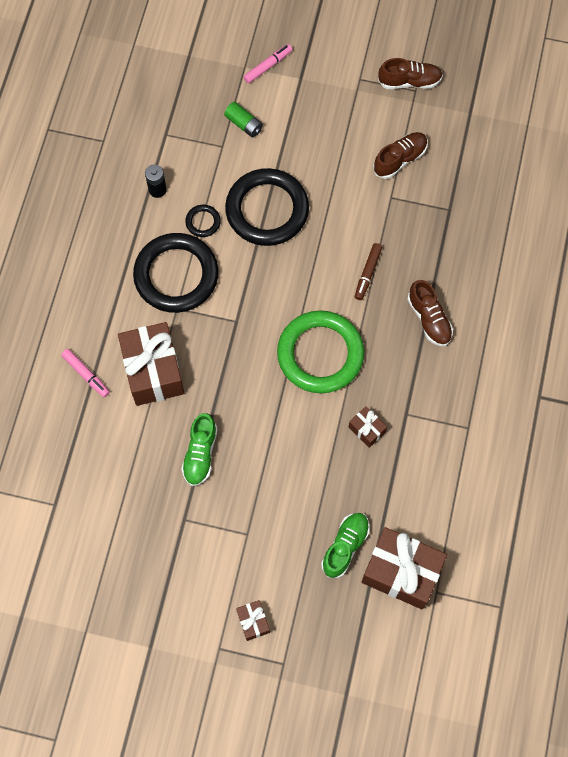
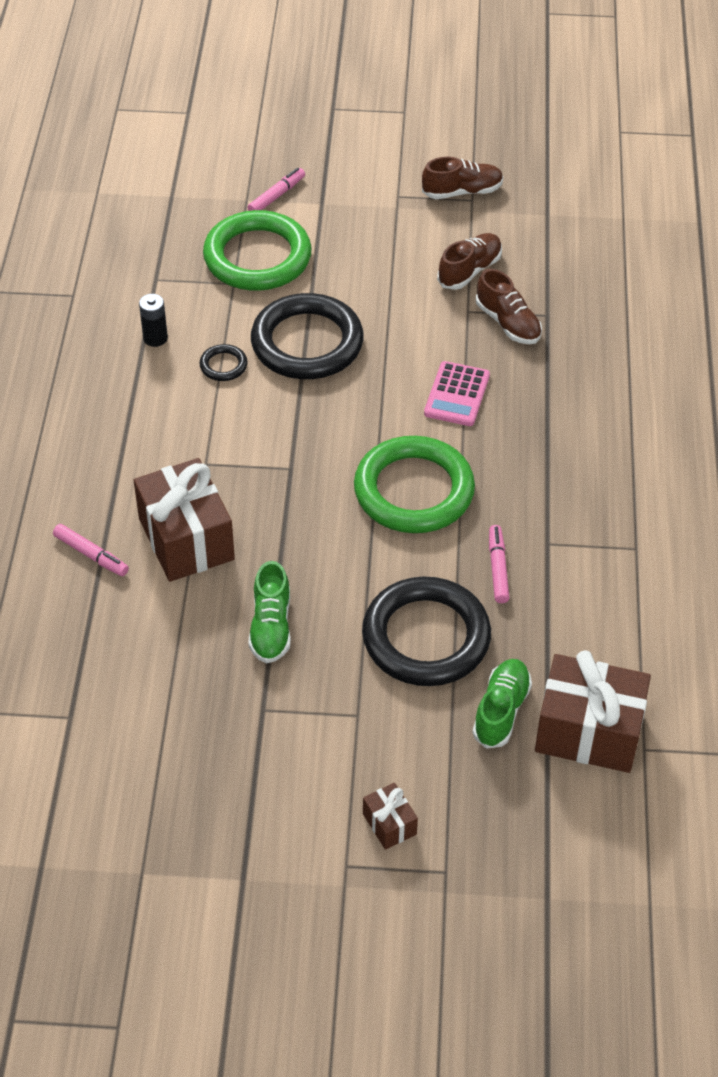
camera: 10 degrees left, 20 degrees down
black ring [133,233,219,313] -> black ring moved to [362,577,491,686]
green battery [224,102,263,137] -> green ring [203,210,312,291]
brown gift [349,406,387,448] -> pink marker [489,525,509,603]
brown marker [355,243,382,300] -> pink calculator [424,361,490,426]
brown shoe [408,280,453,346] -> brown shoe moved to [476,269,542,344]

